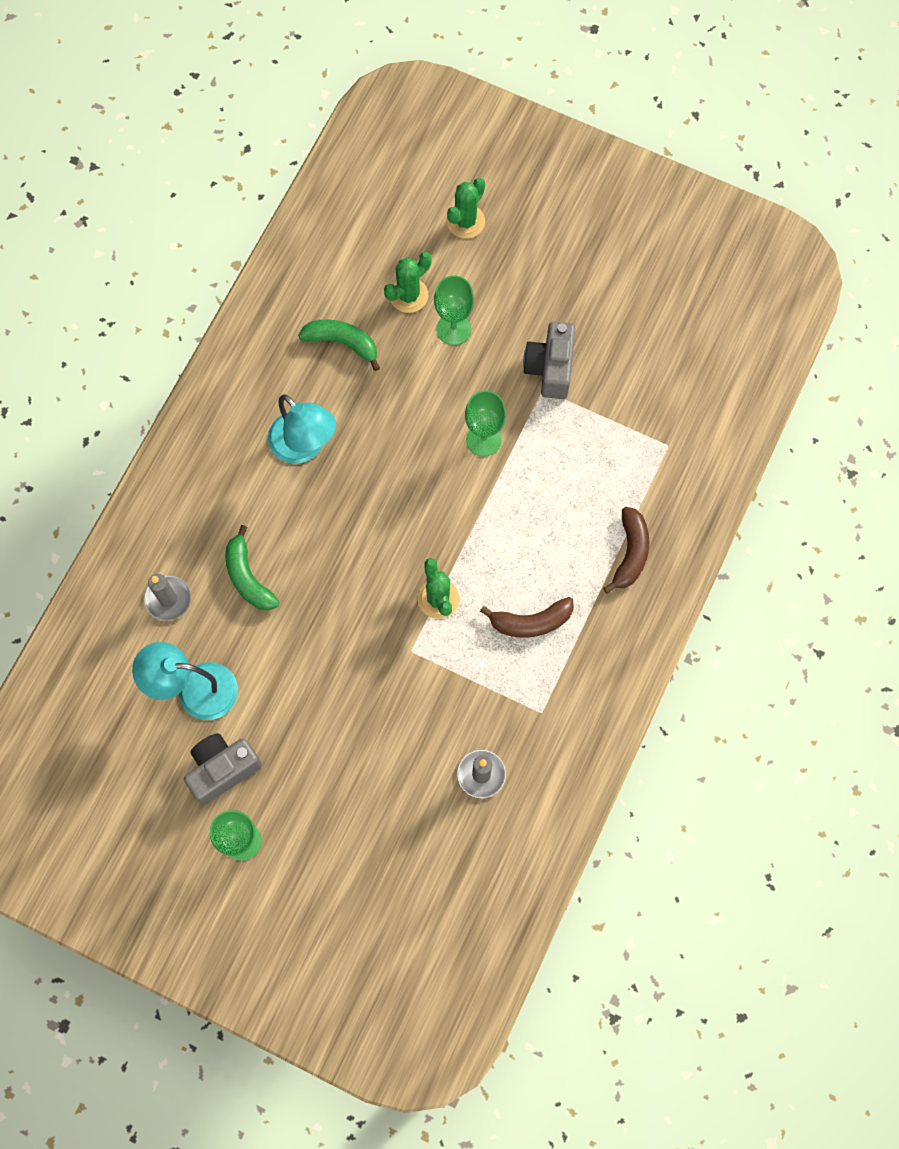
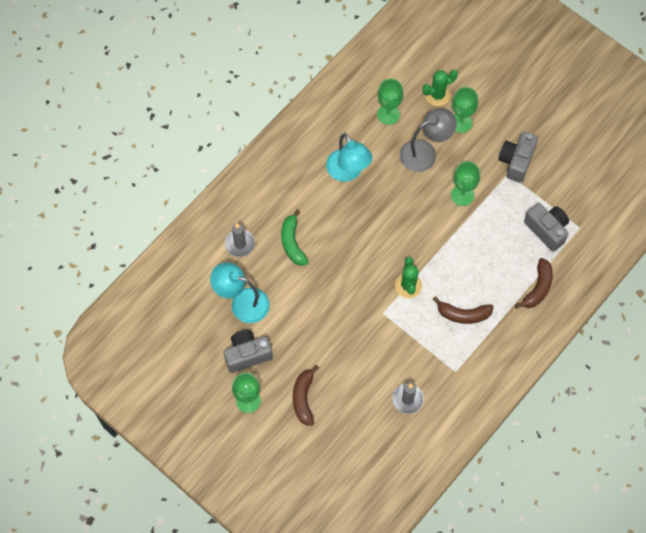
camera: 15 degrees right, 5 degrees down
green banana [298,320,380,371] -> green goblet [377,79,404,125]
green cactus [447,178,485,238] -> none
none -> brown banana [293,365,319,426]
none -> grey lamp [400,108,457,172]
none -> grey camera [524,203,569,252]

